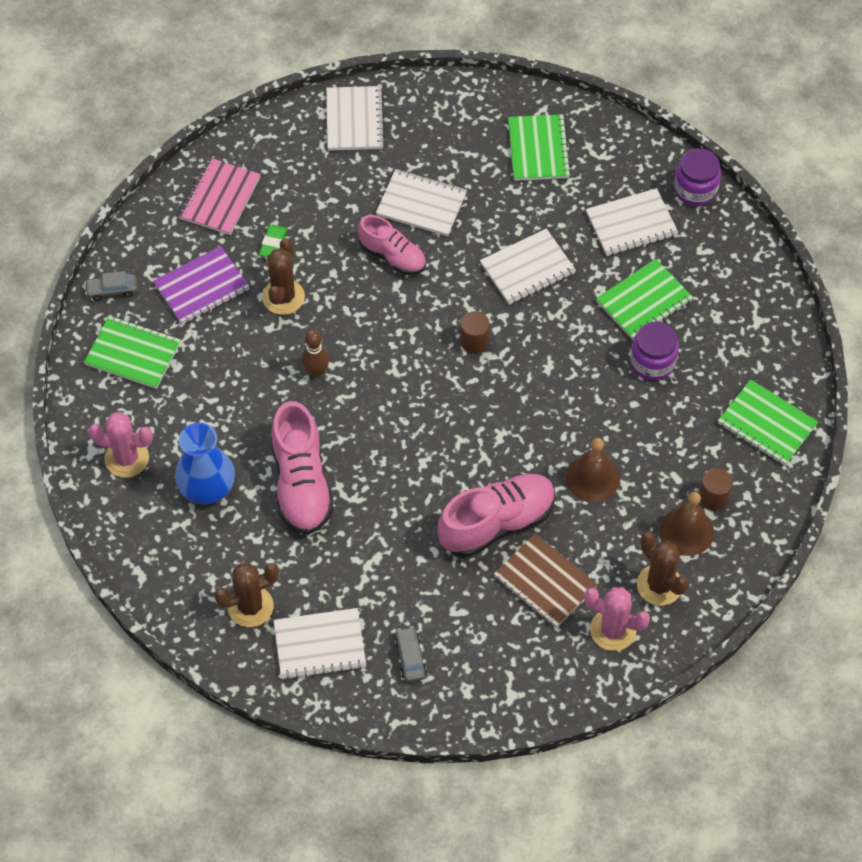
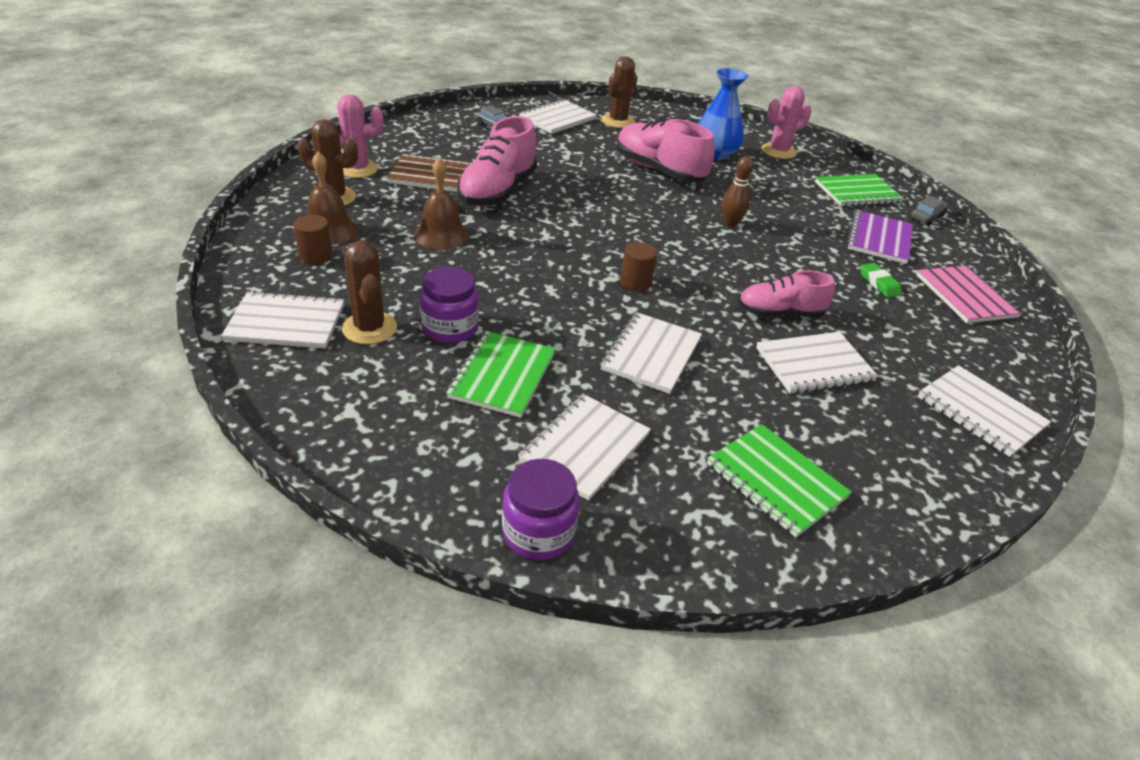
camera: 140 degrees right, 20 degrees down
brown cactus [262,238,305,315] -> brown cactus moved to [342,241,397,344]
green notebook [718,379,818,466] -> white notebook [221,291,344,348]

